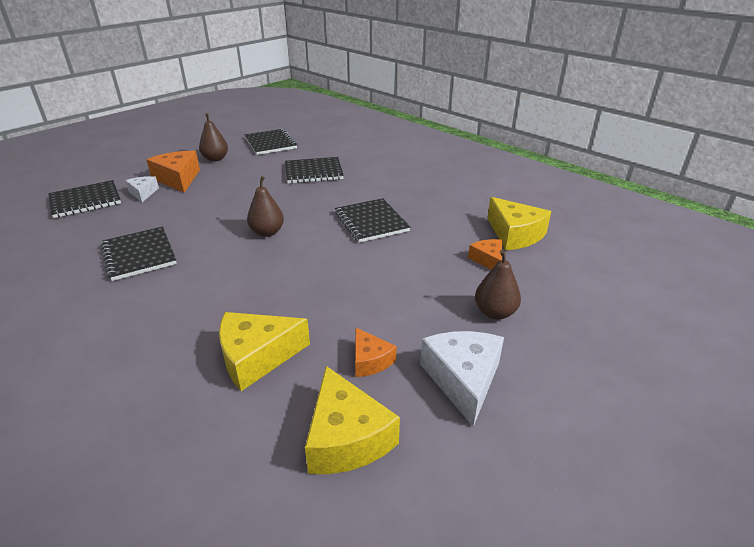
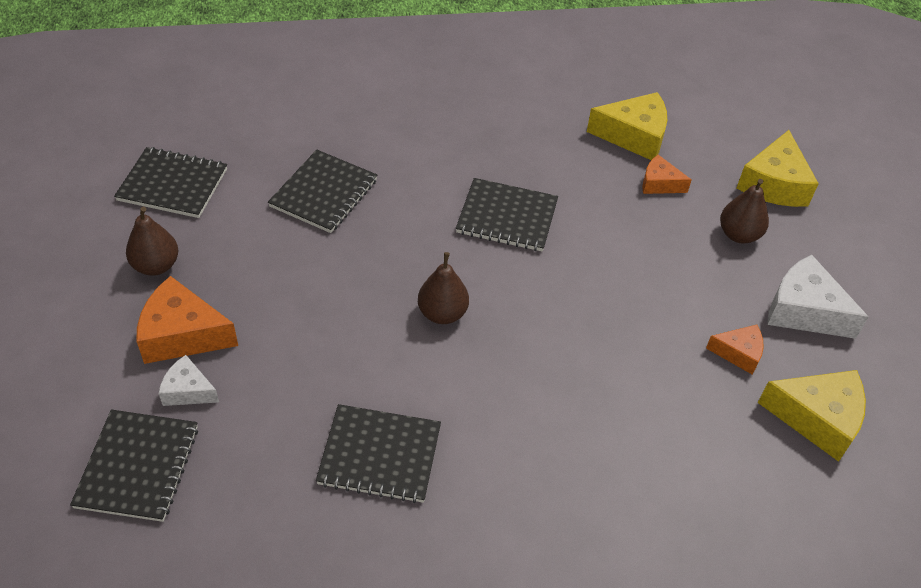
camera: 55 degrees left, 15 degrees up
yellow cheese [219,312,310,391] -> yellow cheese moved to [736,130,819,207]

